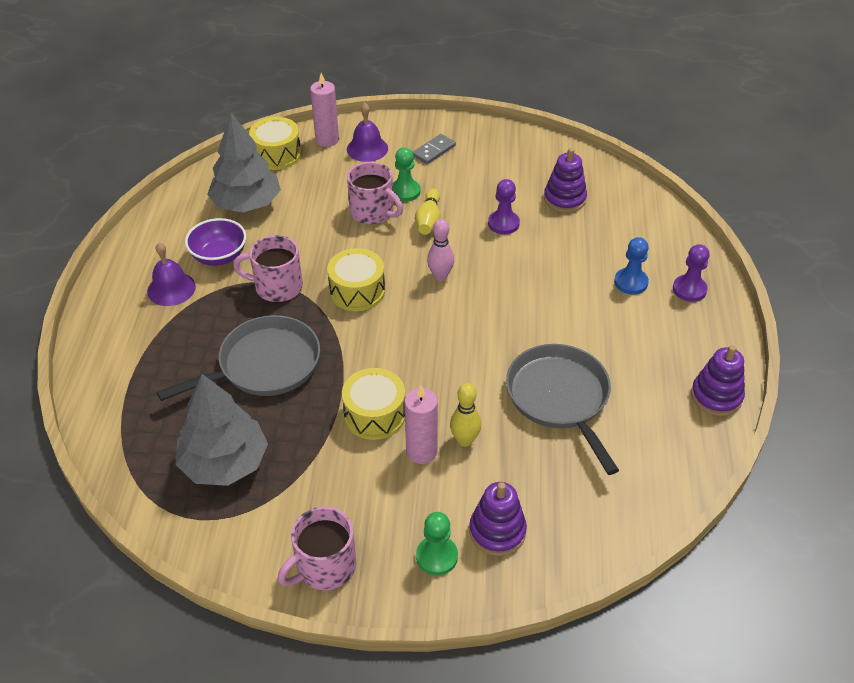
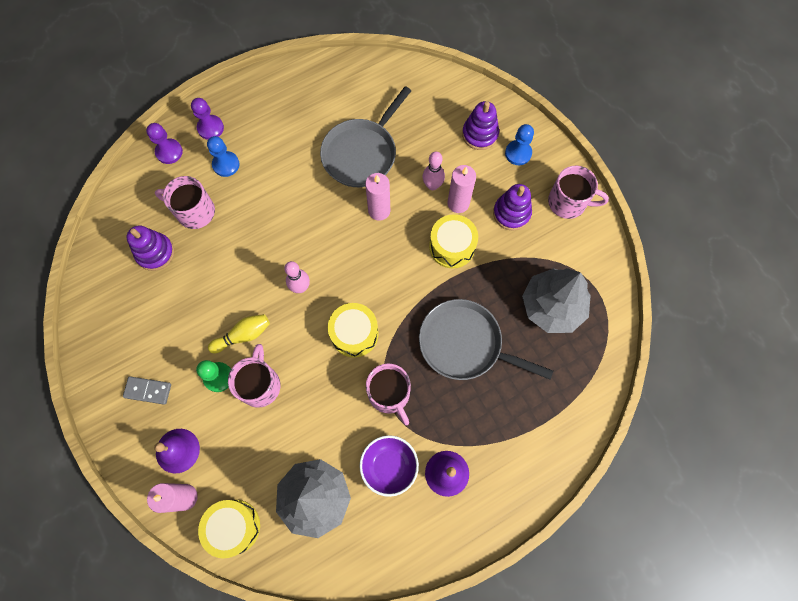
camera: 125 degrees left, 25 degrees up
green pawn [416,512,458,576] -> blue pawn [505,124,534,165]
yellow bowling pin [450,383,481,447] -> pink bowling pin [423,152,445,190]
purple pawn [488,179,520,234] -> purple pawn moved to [146,123,183,164]
purple stacking toy [691,345,745,416] -> purple stacking toy moved to [493,184,532,230]
none -> pink mug [155,176,215,229]
none -> pink candle [365,173,390,221]

